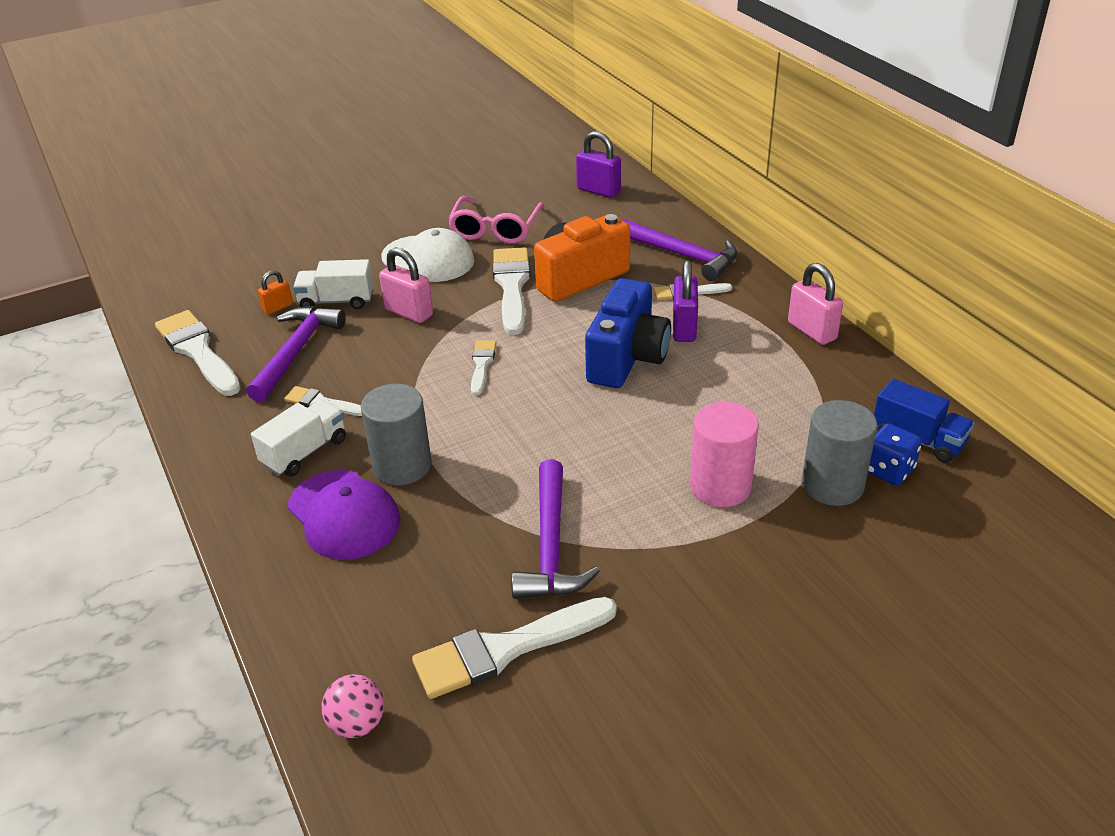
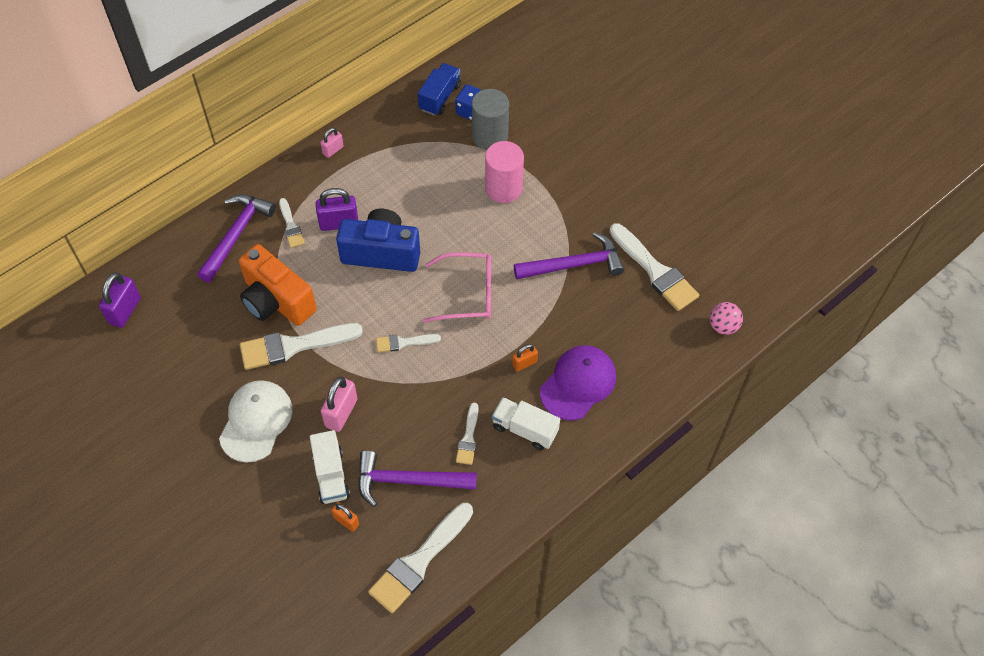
camera: 105 degrees left, 20 degrees up
grey cylinder [361,384,432,485] -> orange padlock [512,344,538,372]
pink glasses [448,196,544,244] -> pink glasses moved to [423,252,491,322]
pink padlock [788,263,843,345] -> pink padlock [320,128,344,158], size x0.59

